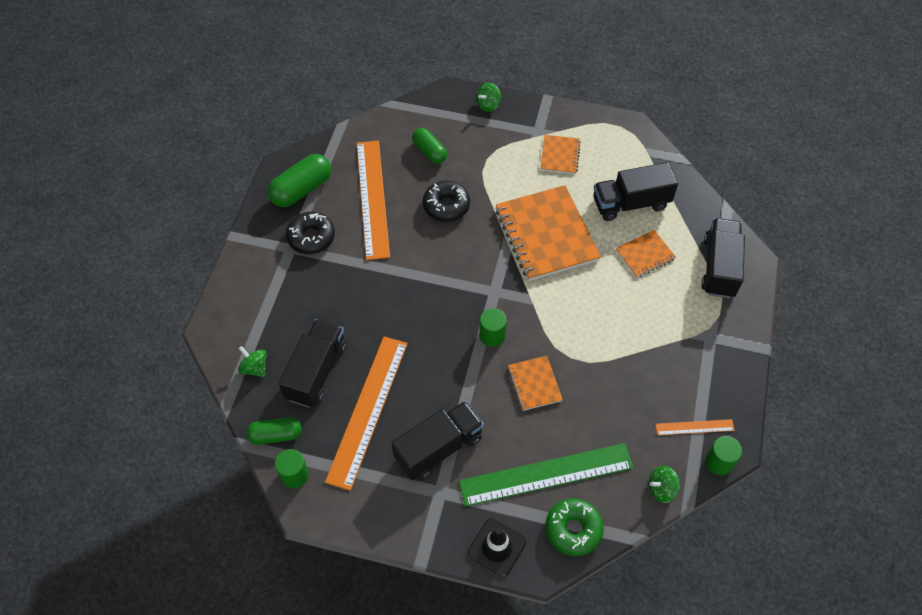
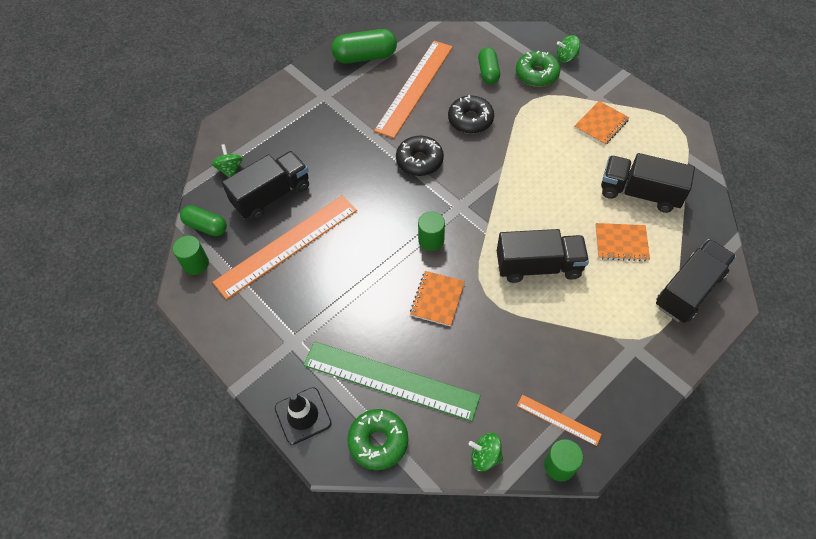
camera: 35 degrees right, 0 degrees up
black donut [286,212,335,254] -> black donut moved to [396,136,444,176]
black truck [391,401,484,480] -> black truck moved to [497,229,589,283]
orange notebook [496,185,601,281] -> none
none -> green donut [516,51,561,87]

